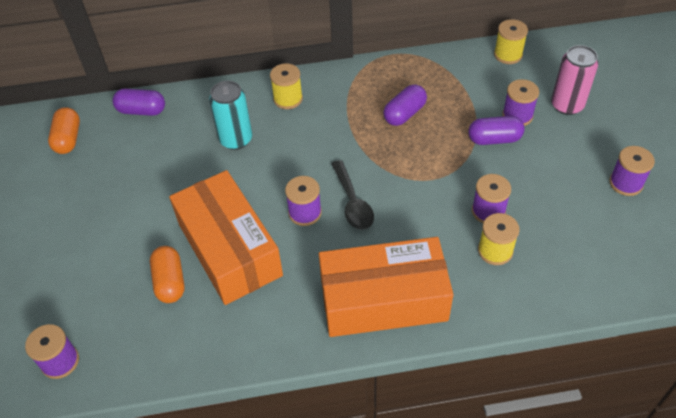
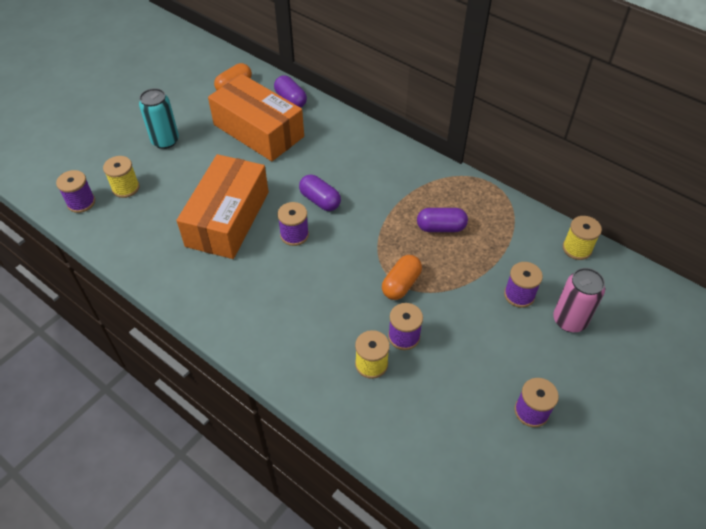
camera: 45 degrees right, 0 degrees up
orange capsule [150,246,184,303] -> orange capsule moved to [382,255,422,300]
turquoise can [209,81,252,150] -> turquoise can moved to [139,88,179,149]
yellow spool [270,63,303,109] -> yellow spool moved to [103,156,140,198]
orange box [319,237,453,337] -> orange box moved to [208,74,304,161]
black spoon [331,160,374,230] -> none
purple capsule [468,116,525,145] -> purple capsule moved to [299,175,341,211]

